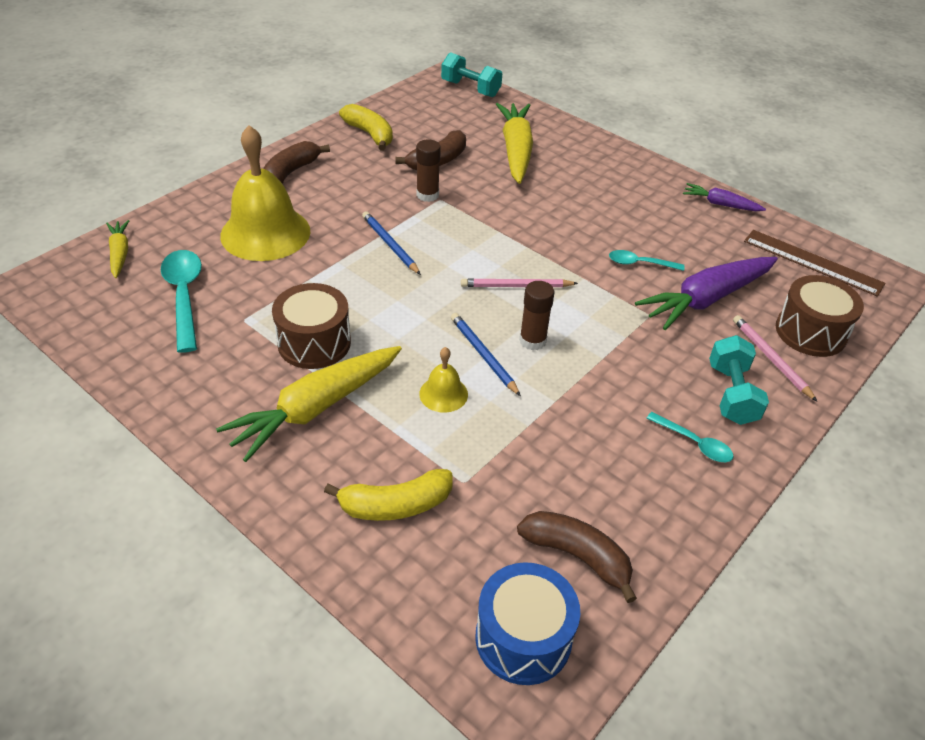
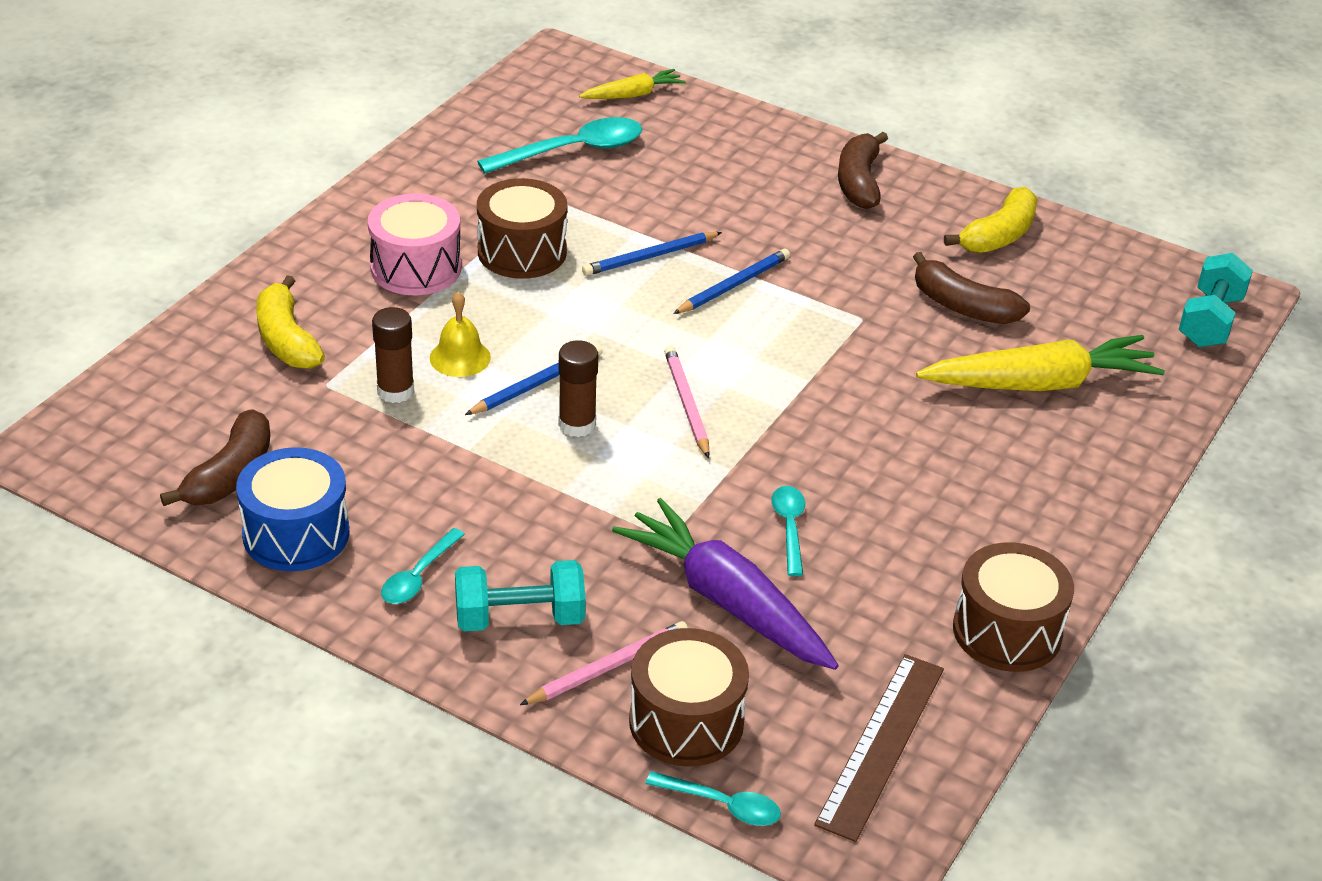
camera: 80 degrees right, 5 degrees down
yellow carrot [216,346,402,462] -> pink drum [368,194,461,295]
yellow bell [220,125,310,261] -> none
brown banana [263,141,330,184] -> brown banana turned 105 degrees counterclockwise [838,132,888,209]
brown glue stick [416,139,441,202] -> brown glue stick moved to [372,307,414,403]
blue drum [475,562,580,685] -> blue drum moved to [236,447,350,571]
purple carrot [683,183,766,211] -> brown drum [953,542,1074,672]
none -> blue pencil [582,232,722,276]
none -> turquoise spoon [646,771,781,826]

